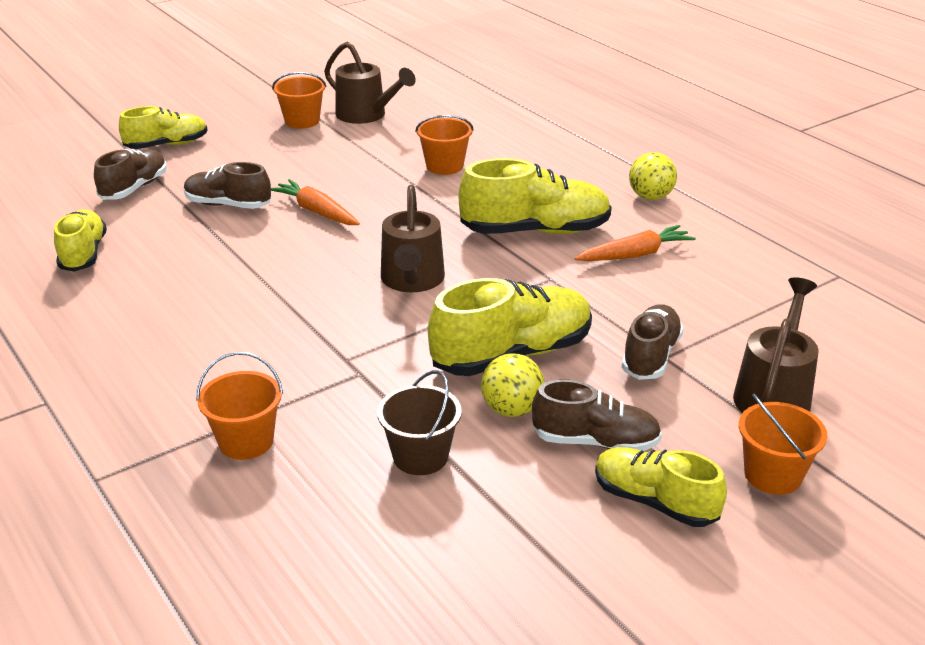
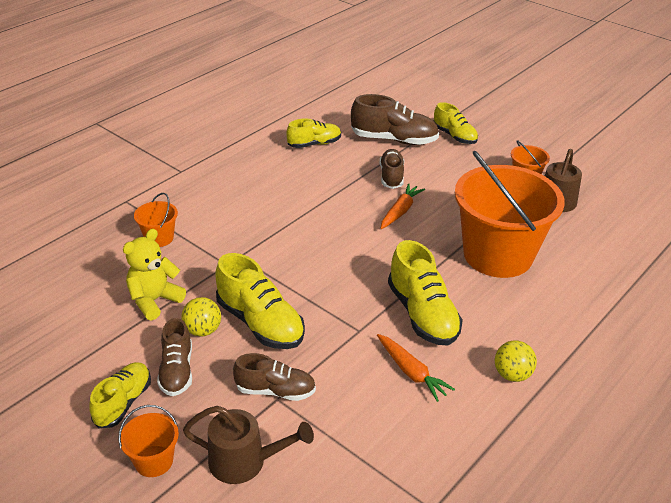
camera: 75 degrees right, 5 degrees up
brown shoe [94,149,167,200] -> brown shoe [351,94,439,145], size x1.56
brown bucket [377,370,462,475] -> yellow teddy bear [123,229,186,321]
brown watering can [381,185,445,292] -> none
orange bucket [415,115,474,175] -> orange bucket [455,151,565,278], size x2.40

